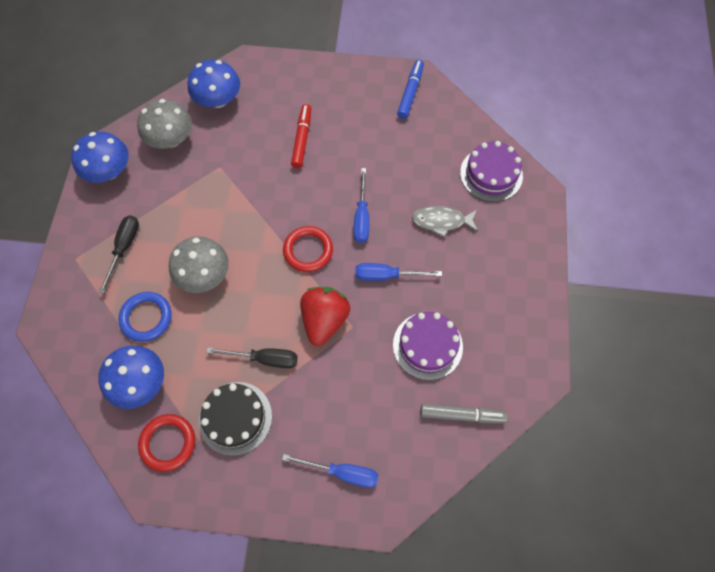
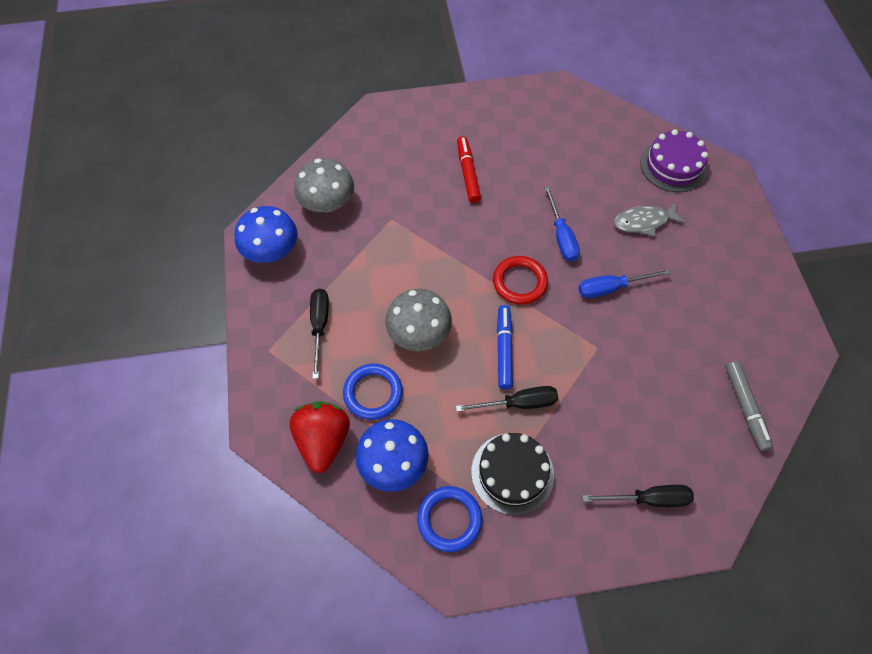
camera: 15 degrees left, 5 degrees down
red ring [138,414,195,472] -> blue ring [417,486,482,552]
blue mushroom [187,60,240,108] -> none
blue screwdriver [282,454,378,488] -> black screwdriver [583,485,694,507]
red strawberry [300,287,350,346] -> red strawberry moved to [289,401,350,473]
purple cake [393,312,463,380] -> none
blue marker [397,60,424,119] -> blue marker moved to [497,305,513,390]
grey marker [421,404,508,423] -> grey marker turned 90 degrees clockwise [725,361,773,451]

